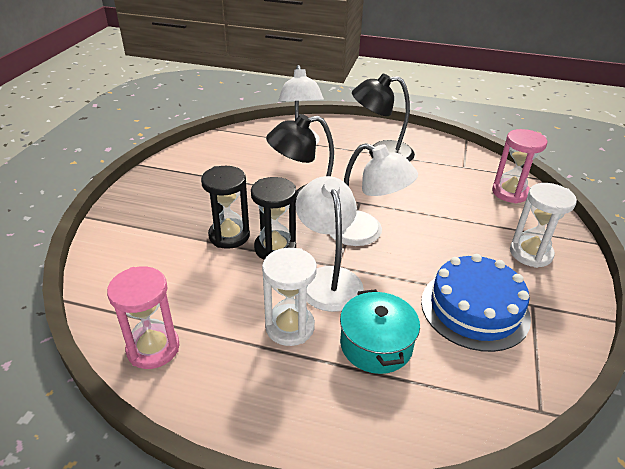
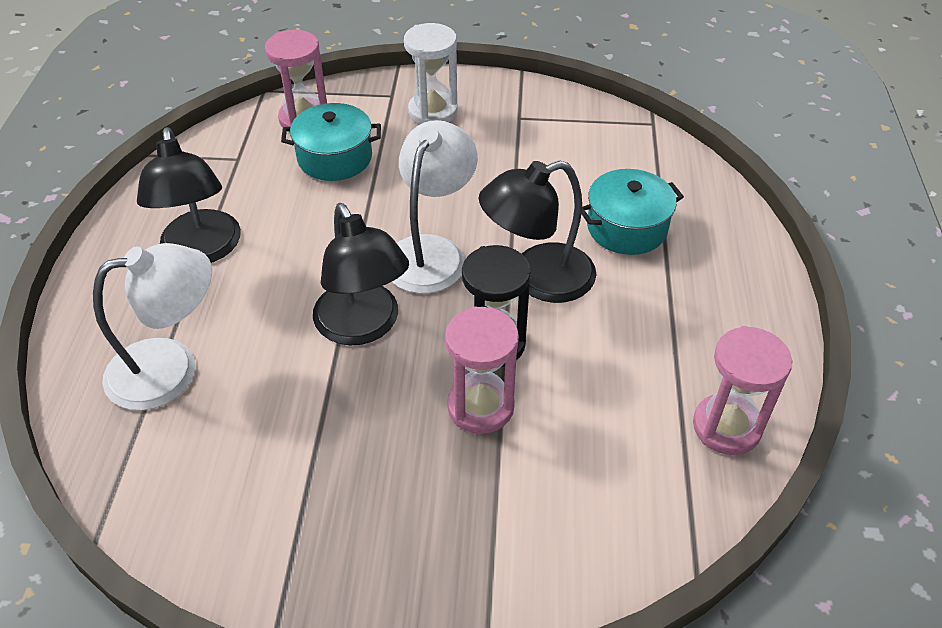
camera: 100 degrees left, 10 degrees up
black hourglass [201,166,250,249] -> pink hourglass [445,306,519,434]
white hourglass [262,248,317,346] -> none
white lamp [295,176,364,312] -> black lamp [479,161,596,303]
blue cake [421,254,531,352] -> none
none -> turquoise pot [281,103,381,181]

